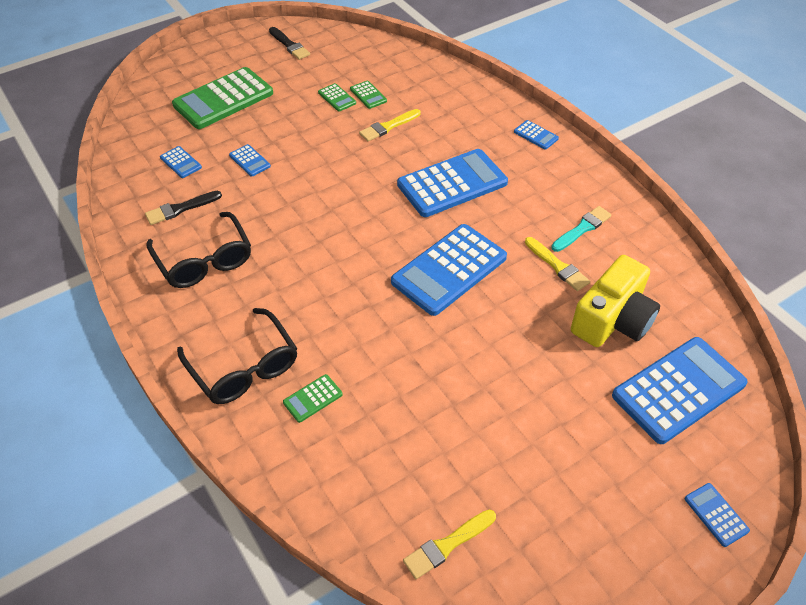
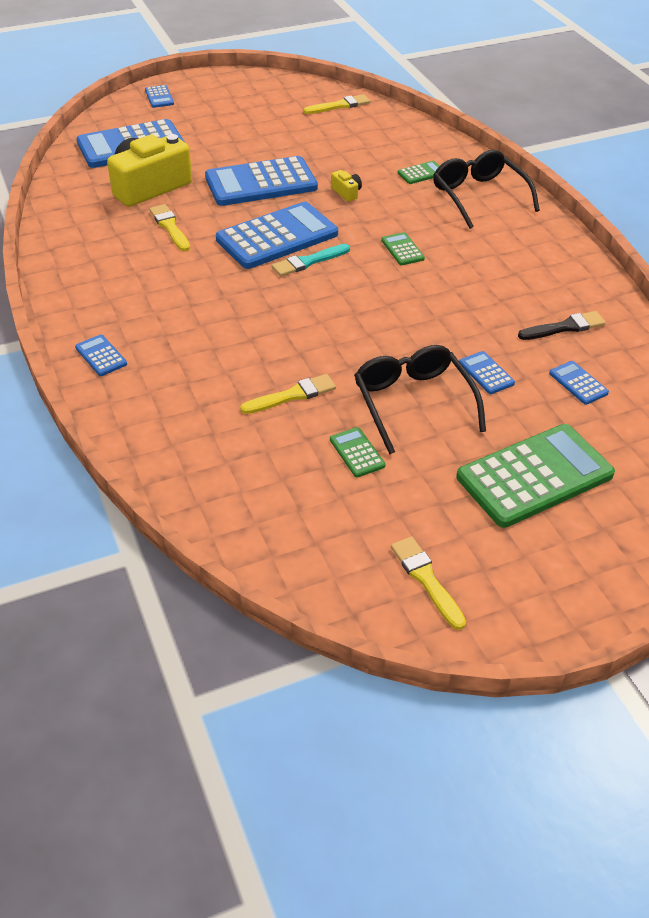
camera: 170 degrees left, 5 degrees down
black glasses [146,212,251,288] -> black glasses moved to [354,345,486,455]
black brush [269,27,310,60] -> yellow brush [391,536,466,630]
green calculator [350,81,387,109] -> green calculator moved to [381,232,425,265]
blue calculator [397,149,508,217] -> blue calculator moved to [205,156,318,206]
turquoise brush [552,206,612,252] -> turquoise brush moved to [272,244,350,277]
none -> yellow camera [331,170,362,202]

